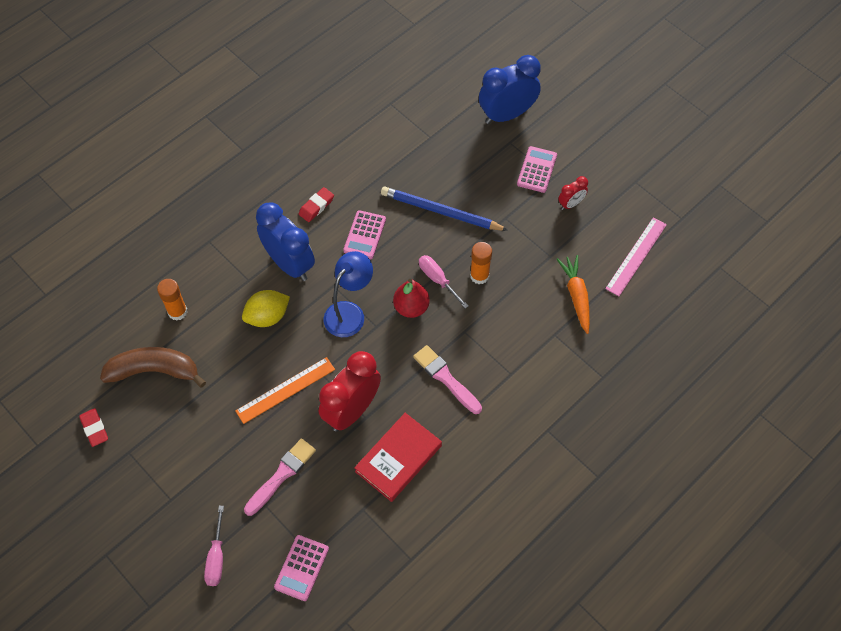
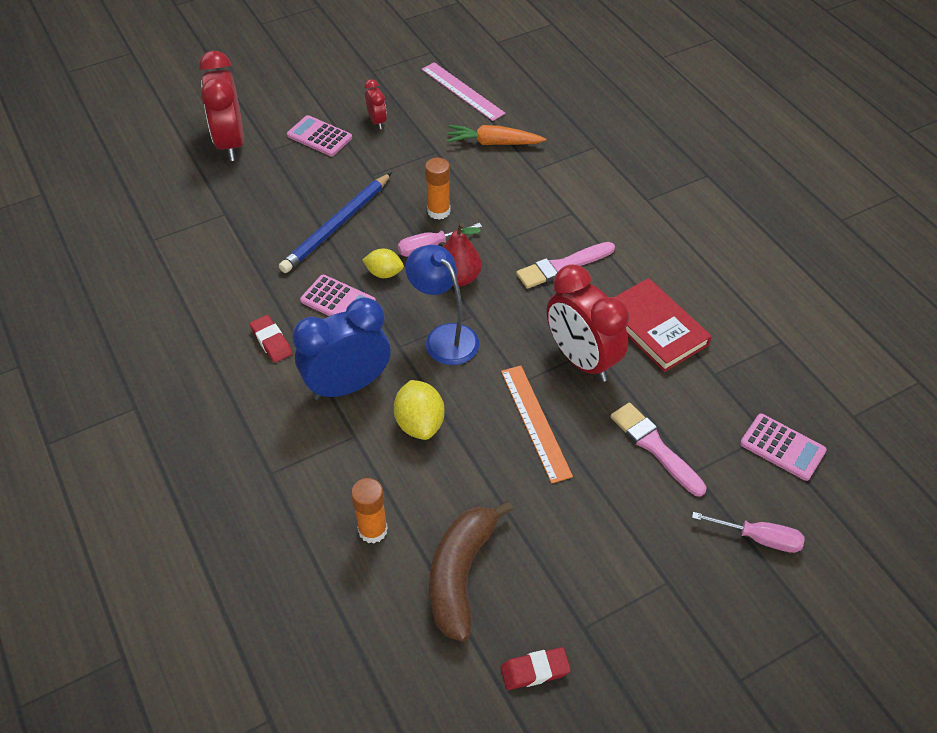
camera: 75 degrees left, 10 degrees down
blue clock [479,55,541,124] -> red clock [199,51,244,161]
none -> yellow lemon [362,249,404,278]

